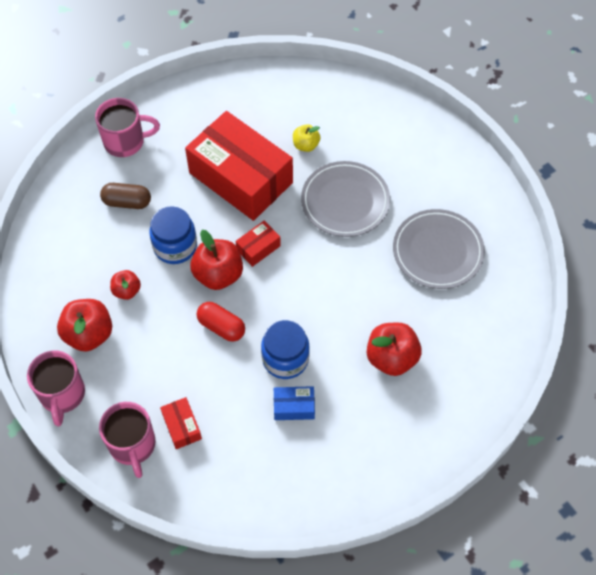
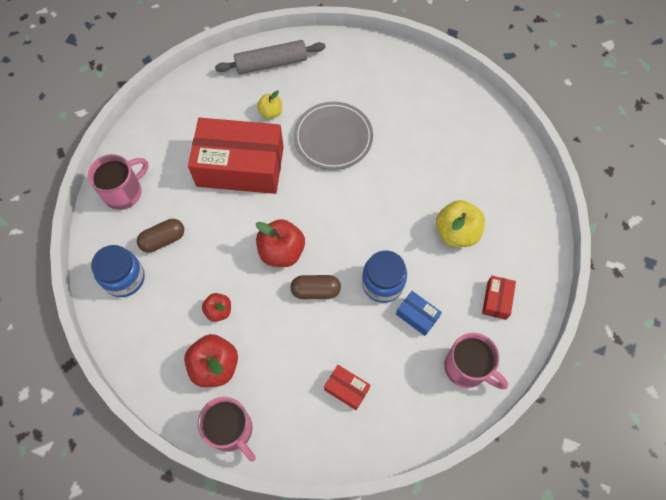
camera: 35 degrees left, 5 degrees up
pink mug [99,402,156,478] -> pink mug moved to [445,333,508,389]
blue jar [149,206,197,264] -> blue jar moved to [91,245,145,297]
red capsule [196,302,245,342] -> brown capsule [290,275,341,299]
red box [236,221,281,267] -> red box moved to [482,276,516,320]
blue box [274,386,315,420] -> blue box turned 75 degrees clockwise [396,291,442,336]
red apple [367,322,422,376] -> yellow apple [436,200,485,247]
grey plate [393,209,485,289] -> none
none -> grey rolling pin [215,40,326,74]

